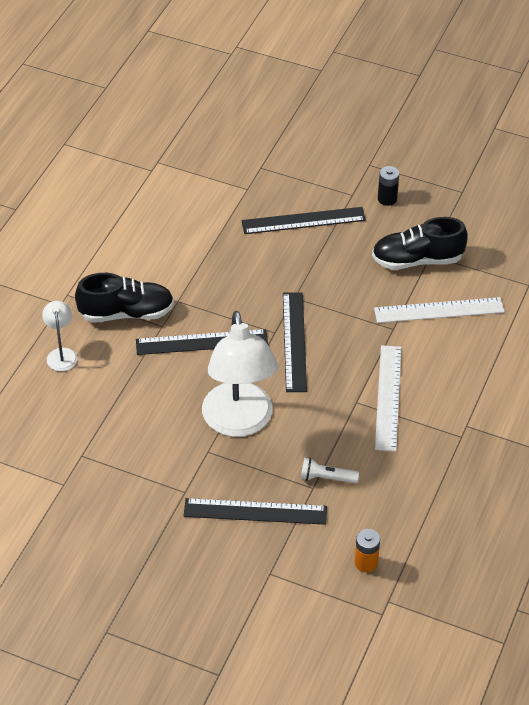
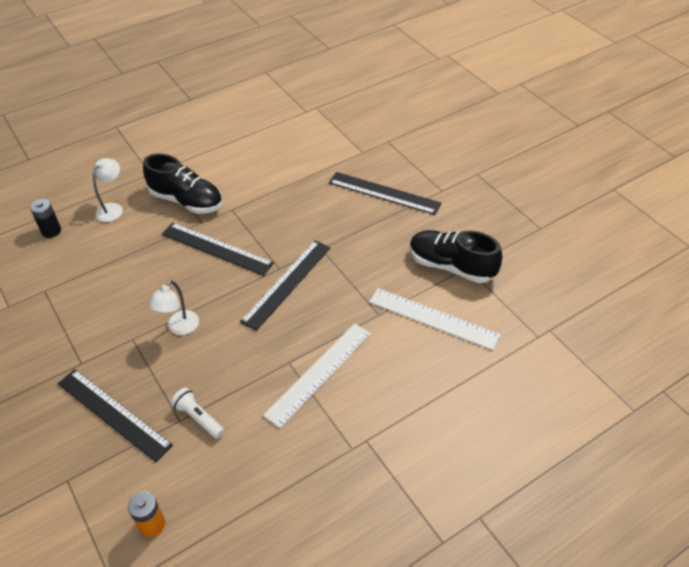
camera: 35 degrees right, 0 degrees up
white lamp [202,311,278,437] -> white lamp [148,280,199,335], size x0.45
black battery [378,166,399,206] -> black battery moved to [30,199,61,238]

